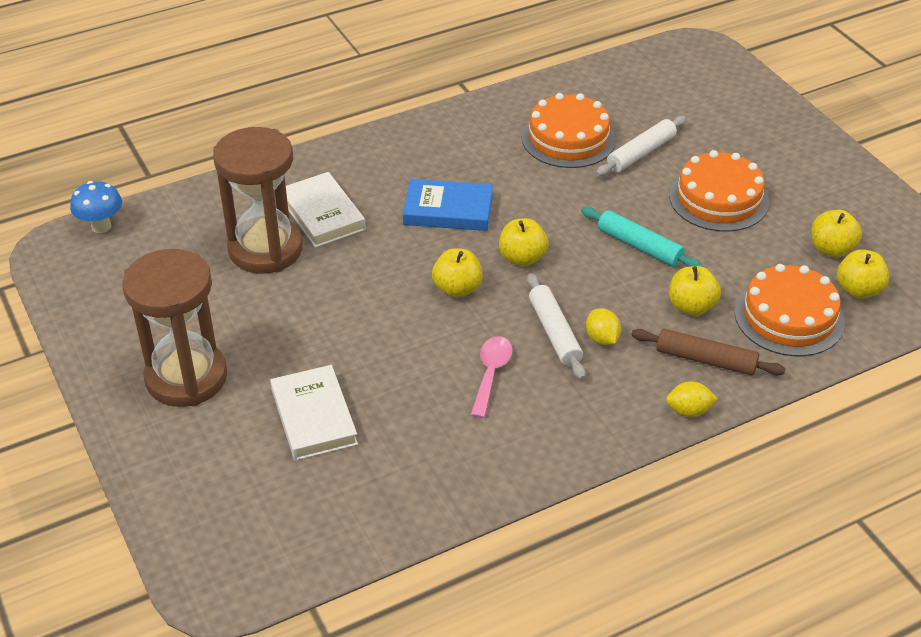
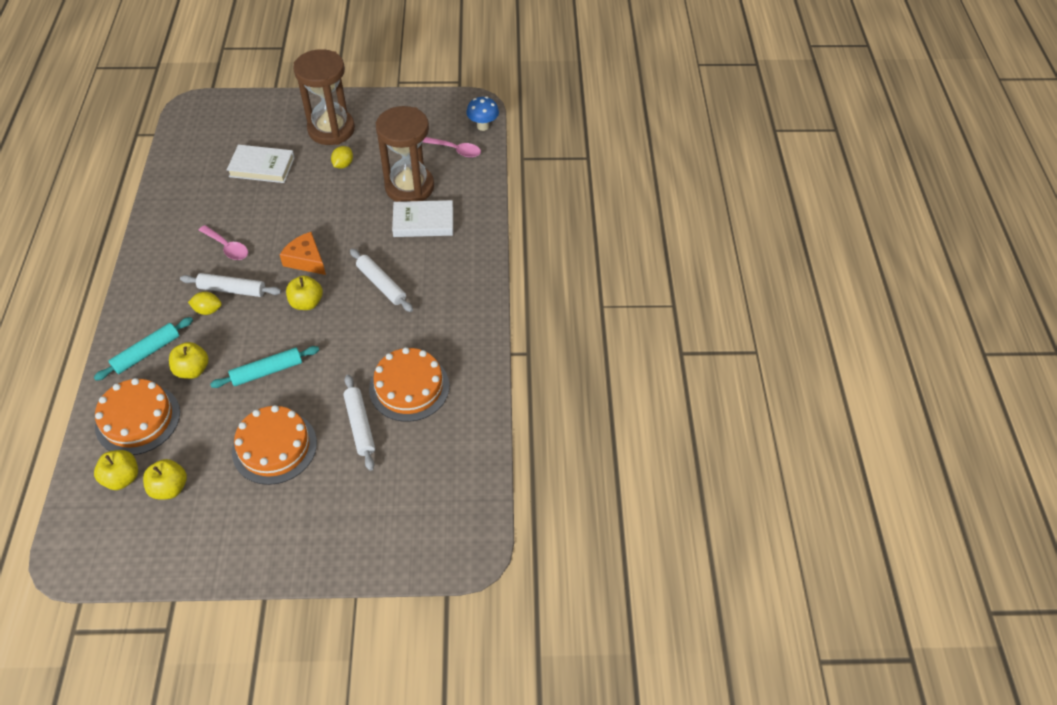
camera: 115 degrees right, 10 degrees up
blue book [403,179,493,231] -> white rolling pin [350,248,413,312]
yellow apple [432,248,483,298] -> orange cheese [280,232,326,275]
brown rolling pin [631,329,786,375] -> turquoise rolling pin [94,317,193,381]
yellow lemon [666,381,718,417] -> yellow lemon moved to [331,146,353,169]
none -> pink spoon [423,137,481,158]

